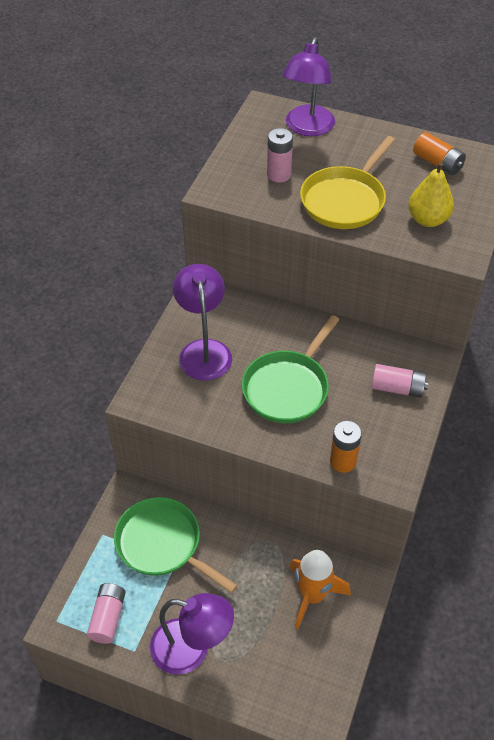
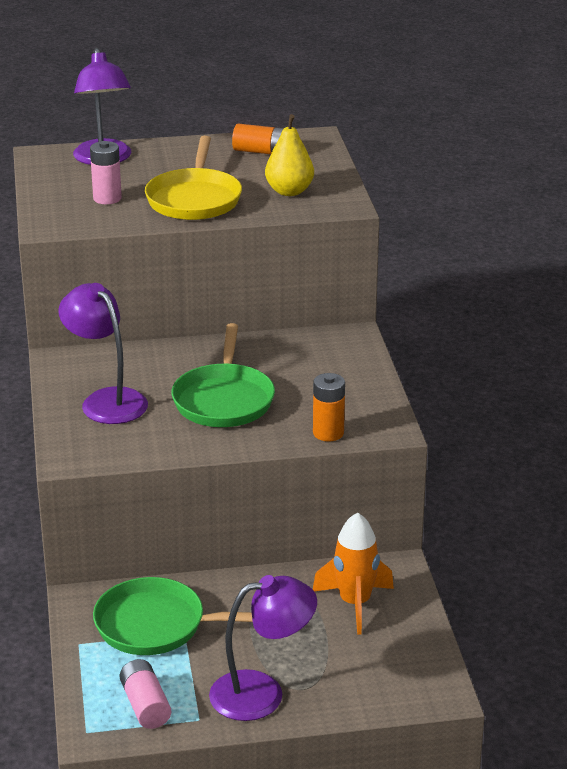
camera: 30 degrees left, 20 degrees down
pink battery [371,364,428,398] -> none

